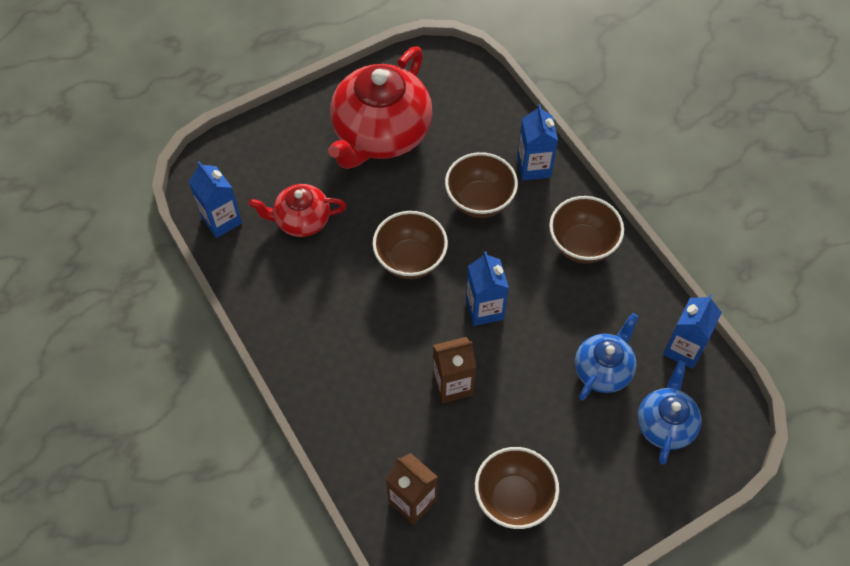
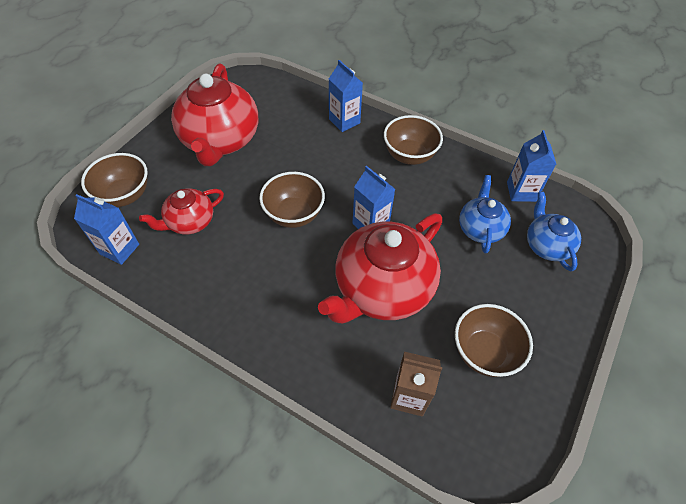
camera: 30 degrees left, 5 degrees down
brown carton [433,337,476,403] -> red teapot [318,214,442,323]
brown bowl [445,152,518,218] -> brown bowl moved to [81,153,148,207]

